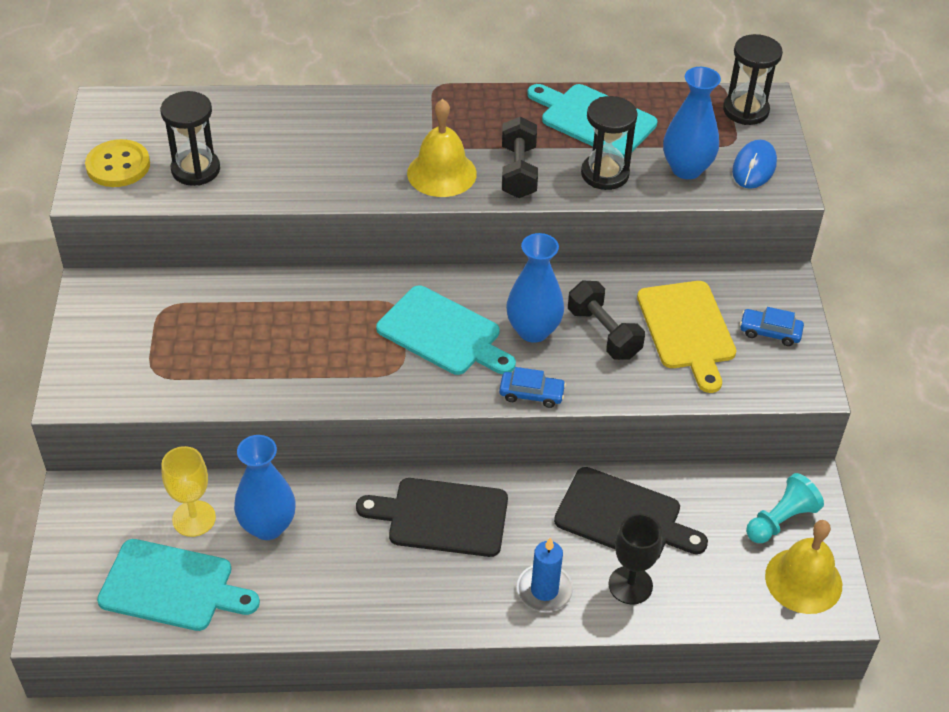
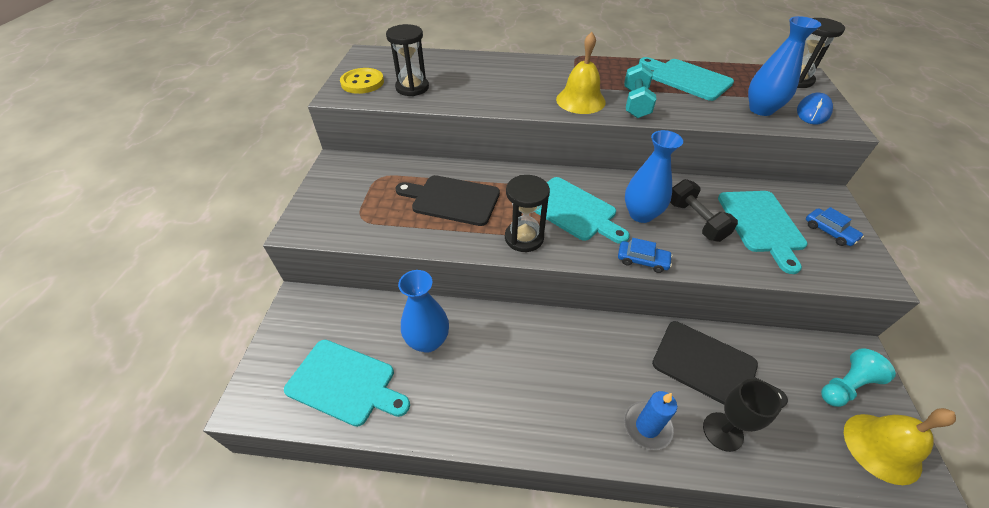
camera: 10 degrees right, 0 degrees up
yellow goblet [161,446,216,537] -> none
black cutting board [356,478,508,557] -> black cutting board moved to [395,175,500,226]
black dumbbell [502,117,538,198] -> turquoise dumbbell [624,63,656,118]
black hourglass [581,96,638,190] -> black hourglass moved to [505,175,550,252]
yellow cutting board [637,281,736,393] -> turquoise cutting board [718,191,808,274]
blue car [740,307,804,346] -> blue car turned 150 degrees counterclockwise [806,207,864,246]

